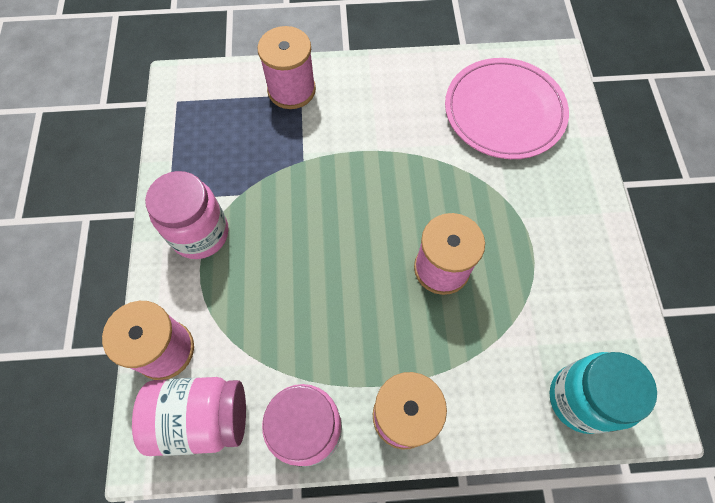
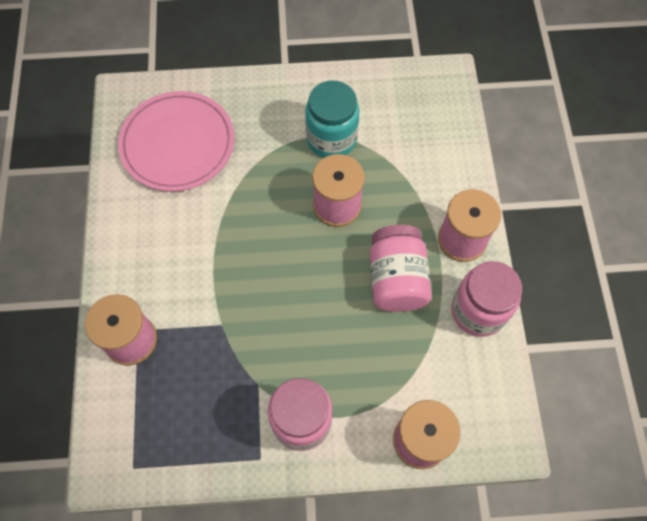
camera: 90 degrees left, 0 degrees up
pink jar [132,377,246,456] -> pink jar moved to [370,225,432,312]
turquoise jar [550,352,657,434] -> turquoise jar moved to [305,81,359,158]

